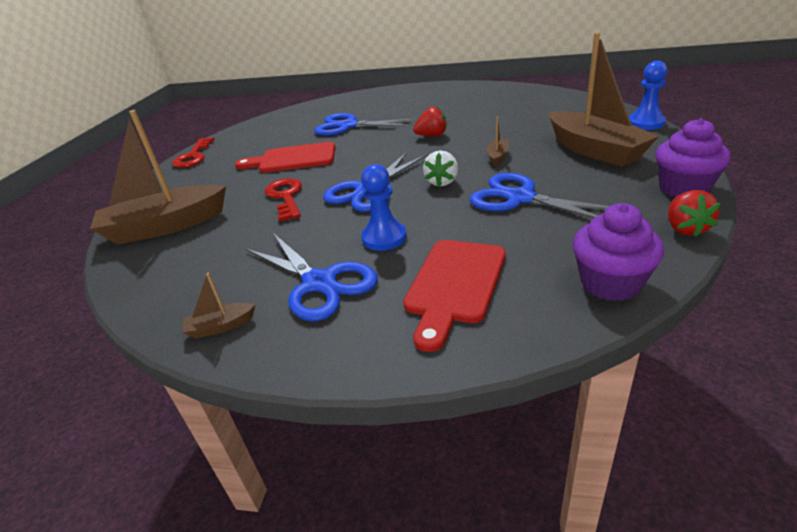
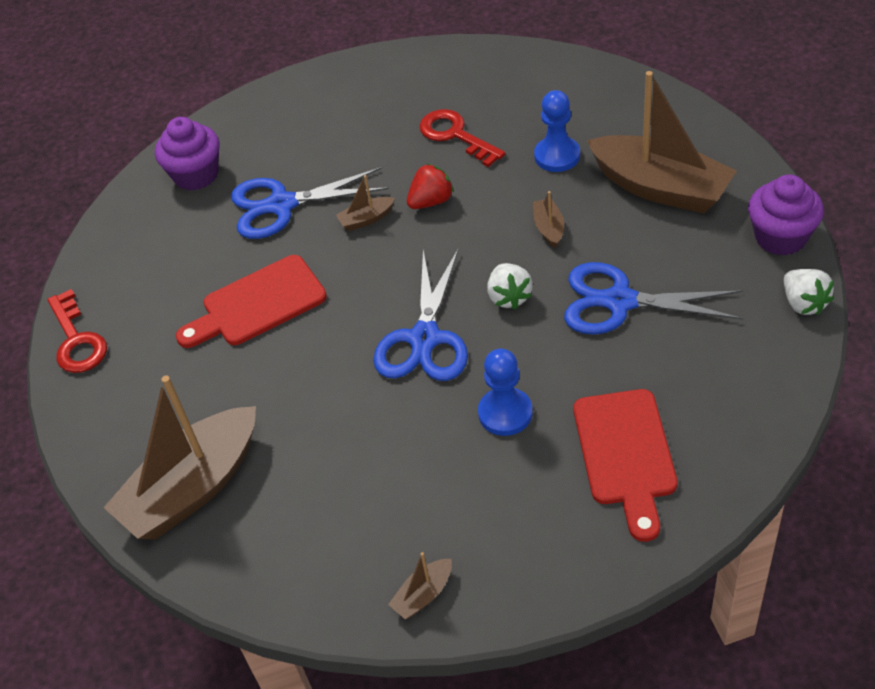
camera: 25 degrees left, 15 degrees up
blue scissors [246,233,378,321] -> none
red key [264,178,302,222] -> red key moved to [419,109,505,167]
purple cupcake [573,203,664,301] -> purple cupcake moved to [155,117,220,191]
blue pawn [629,61,668,130] -> blue pawn moved to [534,90,580,172]
red strawberry [668,190,720,237] -> white strawberry [784,269,834,315]
none -> brown boat [336,175,395,231]

